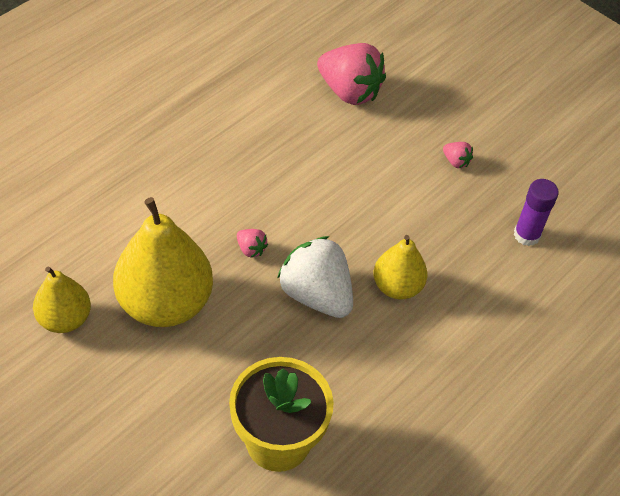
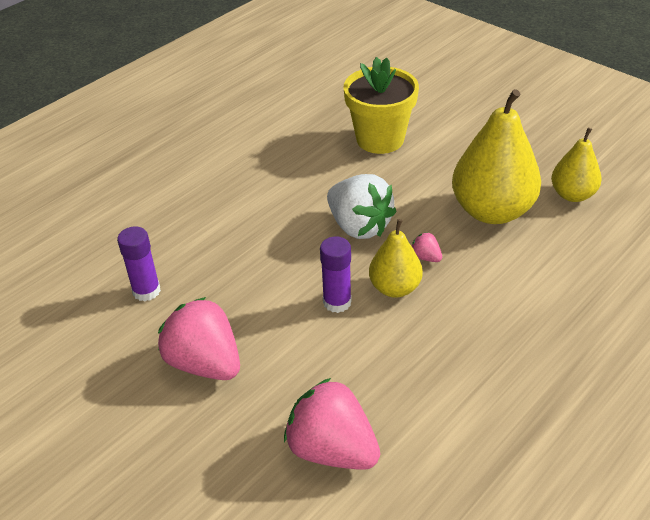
camera: 175 degrees left, 10 degrees down
yellow pear [373,235,427,299] -> yellow pear moved to [369,219,423,298]
pink strawberry [443,142,473,168] -> pink strawberry [158,297,240,380], size x2.34
none -> purple glue stick [320,237,352,313]

